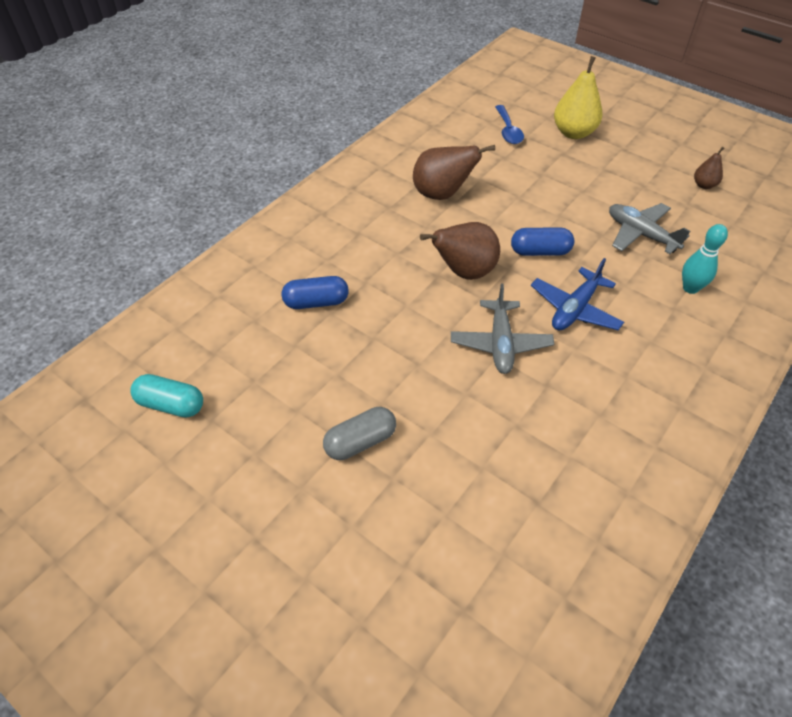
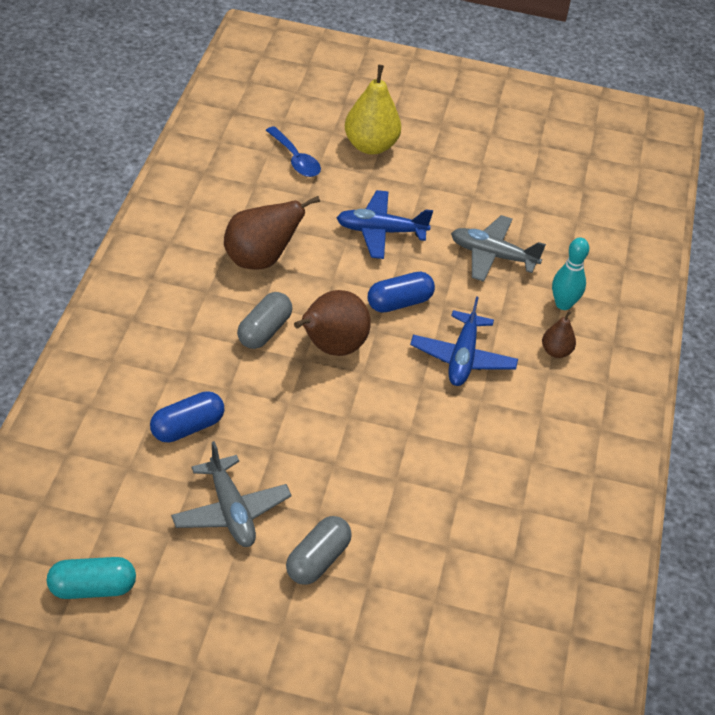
camera: 30 degrees left, 5 degrees down
grey plane [451,283,554,374] -> grey plane moved to [171,441,292,547]
brown pear [694,147,725,189] -> brown pear moved to [542,311,576,358]
none -> grey capsule [237,292,292,349]
none -> blue plane [337,190,433,259]

